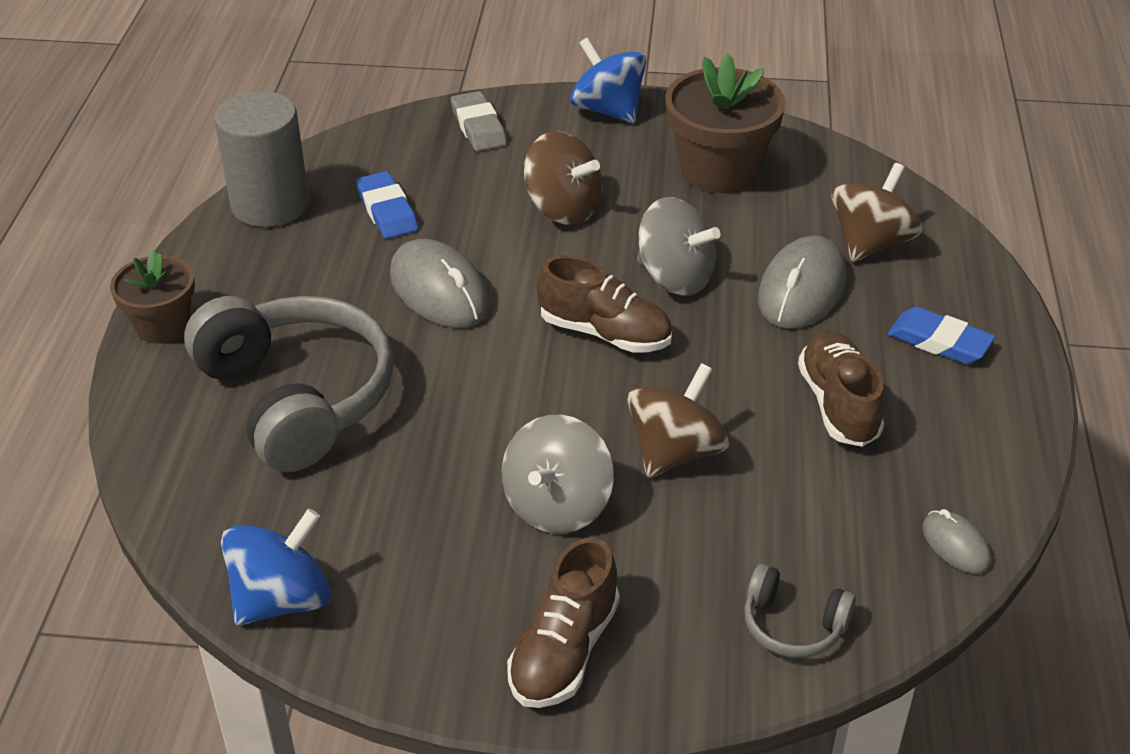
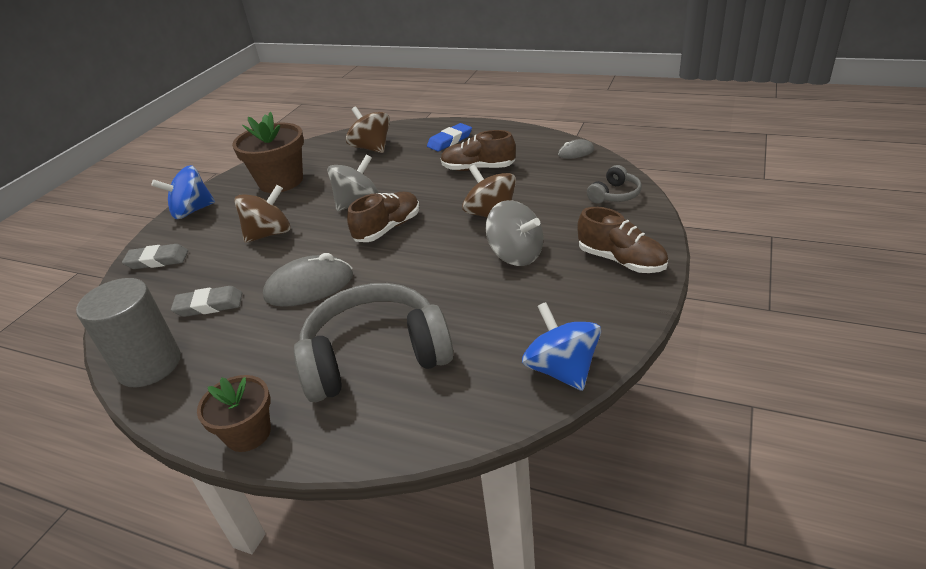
camera: 70 degrees left, 5 degrees down
blue eraser [356,171,418,239] -> grey eraser [171,286,242,317]
grey mouse [758,235,847,329] -> none

